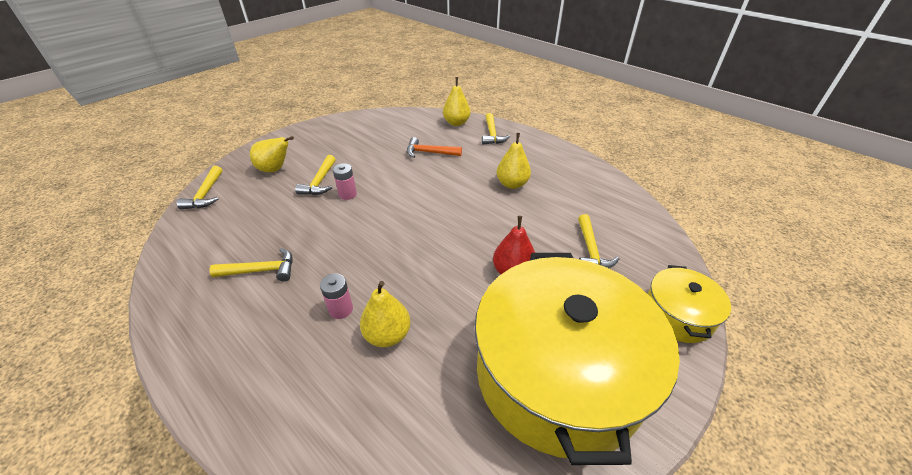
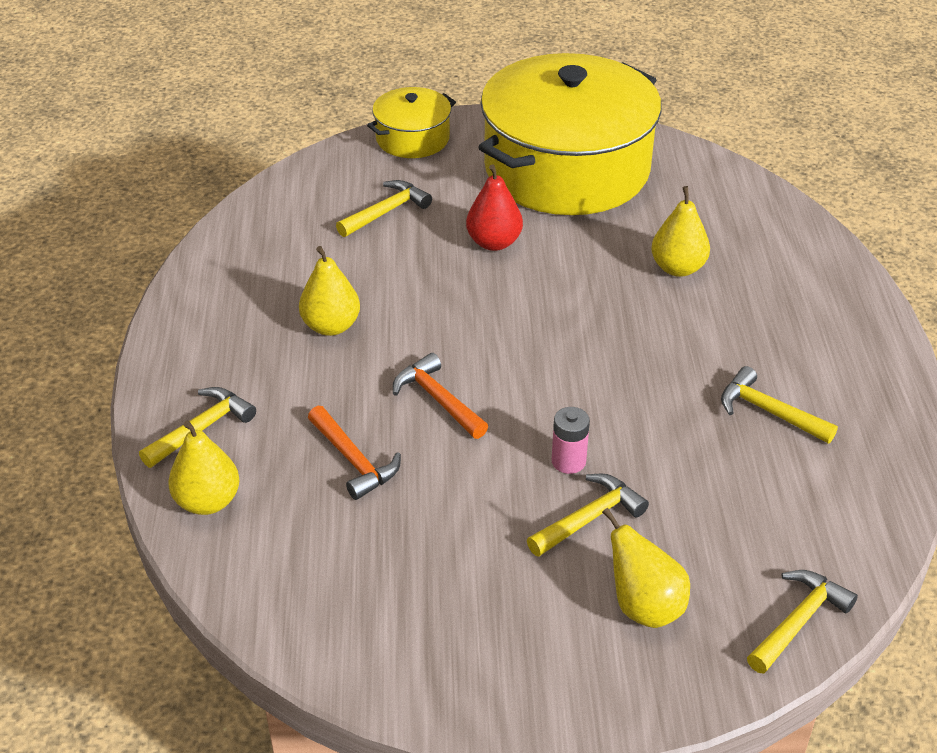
camera: 135 degrees left, 0 degrees up
pink battery [320,273,353,319] -> none
none -> orange hammer [393,353,488,439]

